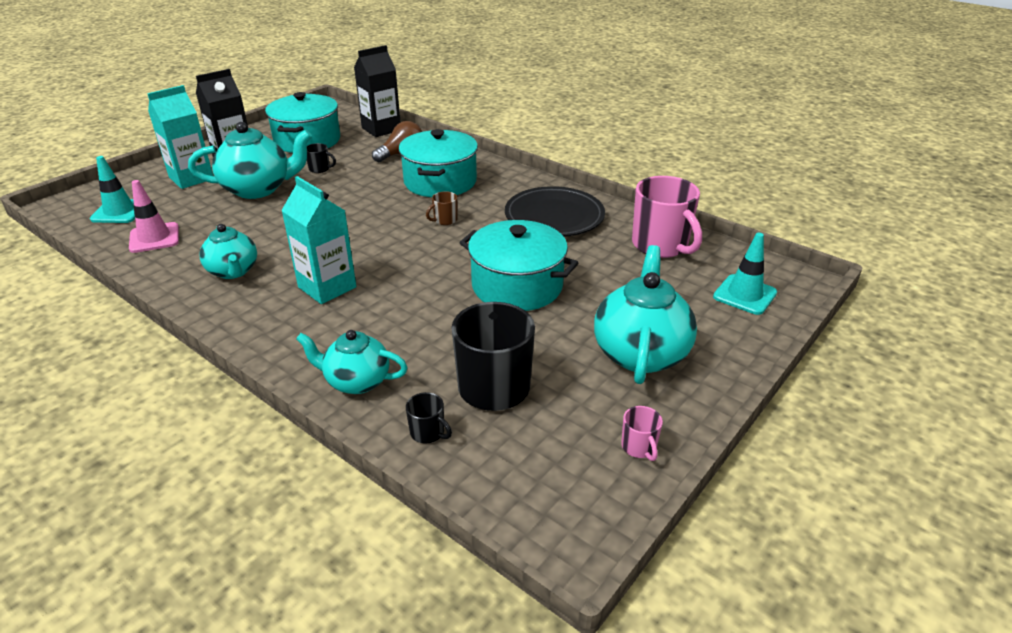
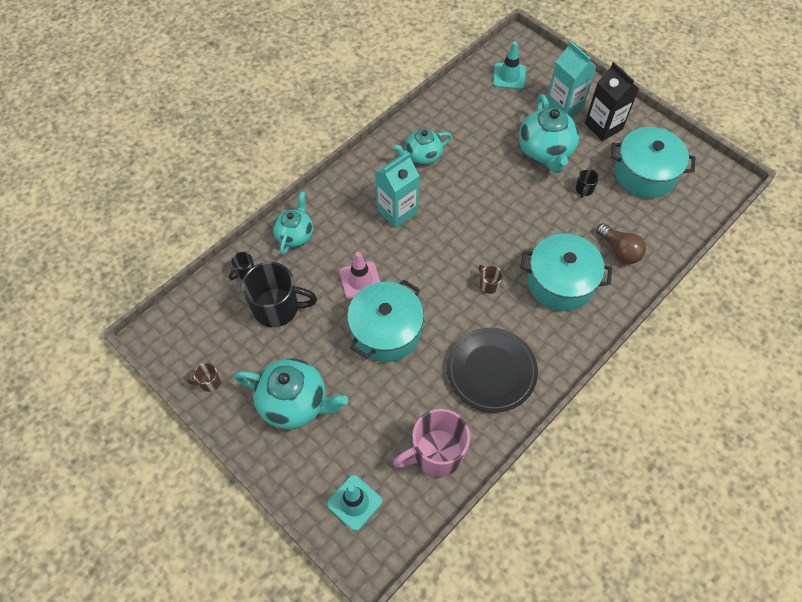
camera: 95 degrees right, 25 degrees up
pink traffic cone [129,180,179,253] -> pink traffic cone moved to [339,252,380,300]
black carton [354,45,401,137] -> none
pink mug [621,406,663,461] -> brown mug [187,363,221,392]

